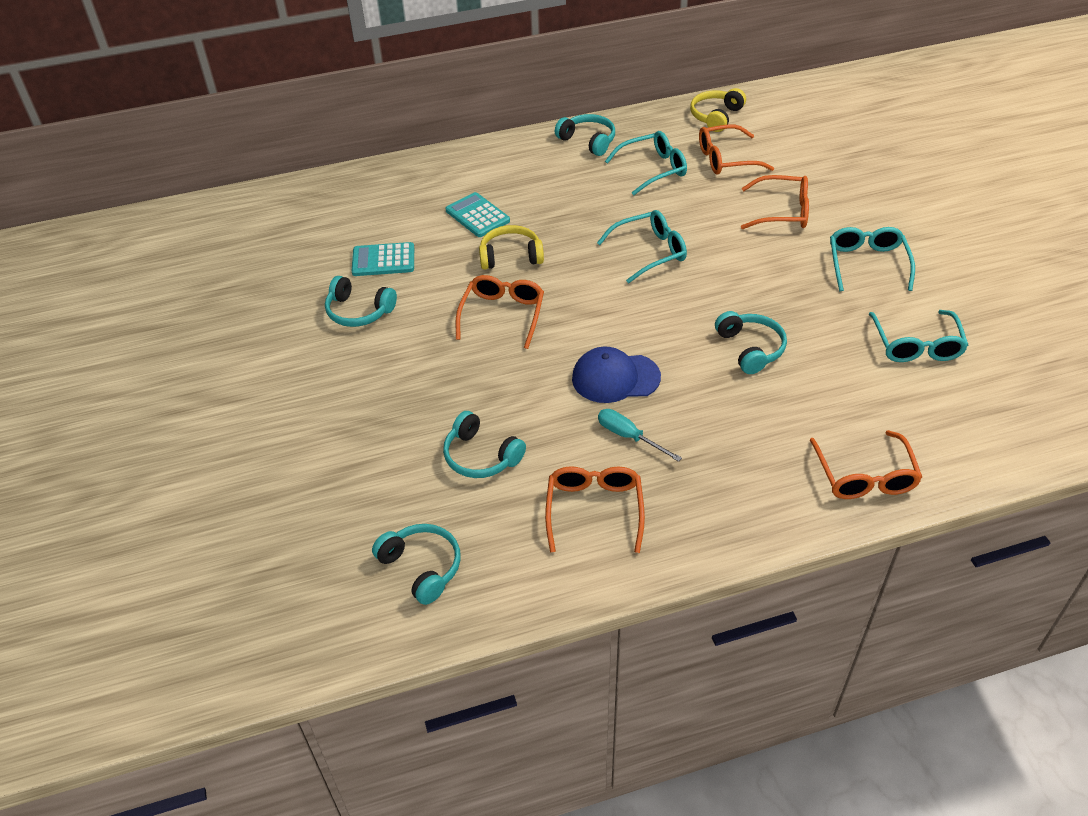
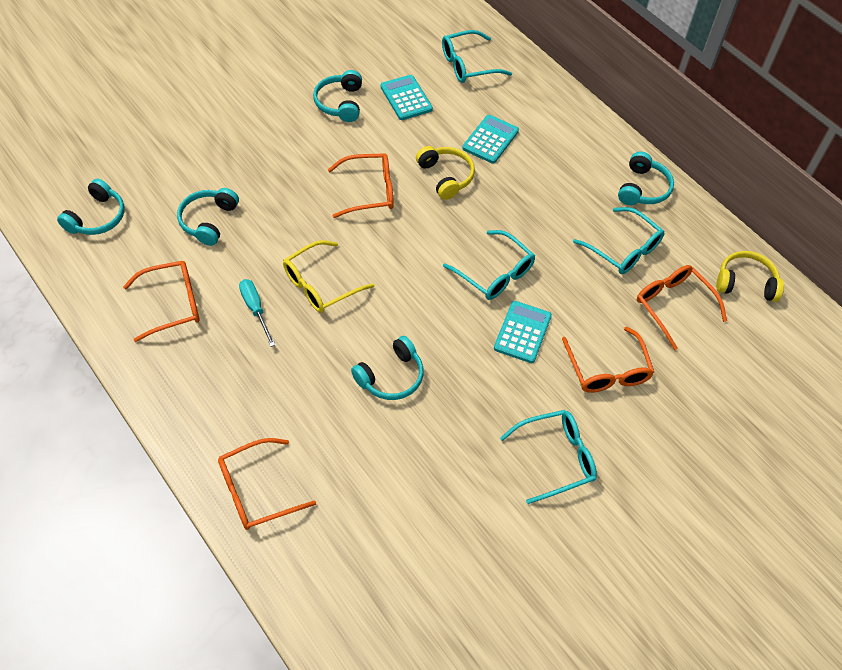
camera: 65 degrees right, 10 degrees up
blue cap [572,346,661,403] -> yellow glasses [283,240,374,313]
turquoise screwdriver [598,409,682,462] -> turquoise screwdriver turned 45 degrees counterclockwise [239,279,275,347]
turquoise glasses [869,310,968,362] -> turquoise glasses moved to [442,30,512,83]
none -> turquoise calculator [494,301,552,363]

